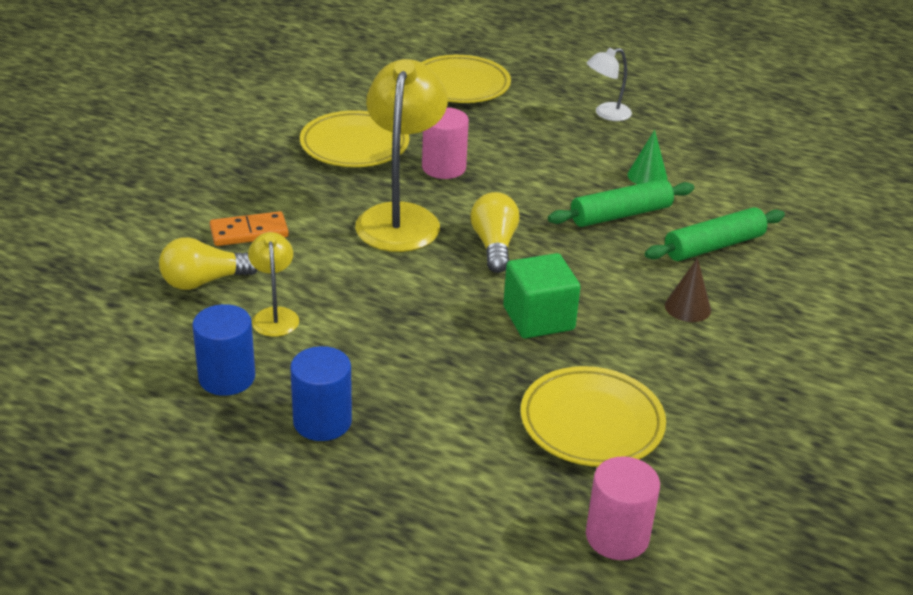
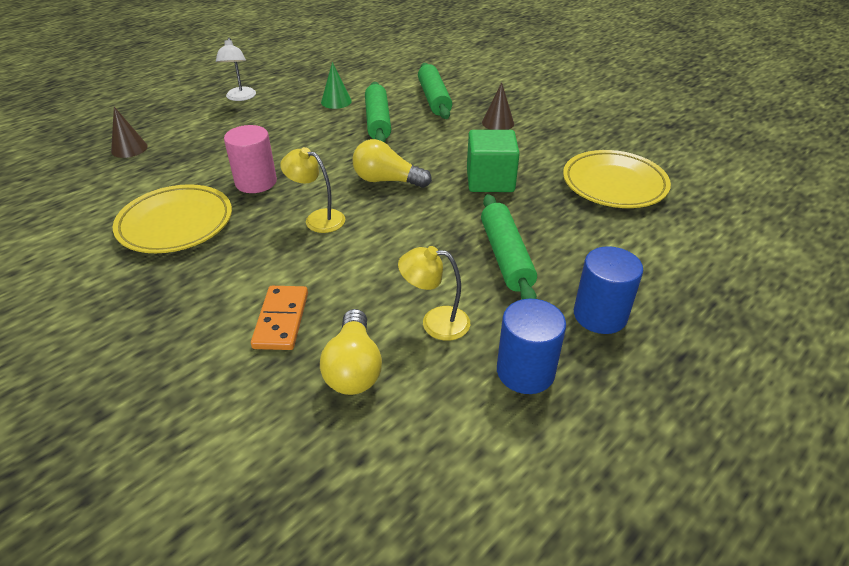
camera: 70 degrees left, 5 degrees up
yellow lamp [355,59,448,252] -> yellow lamp [280,147,346,233], size x0.50
yellow plate [422,55,511,103] -> brown cone [111,107,148,158]
pink cylinder [586,456,660,560] -> none
none -> green rolling pin [481,194,537,299]

